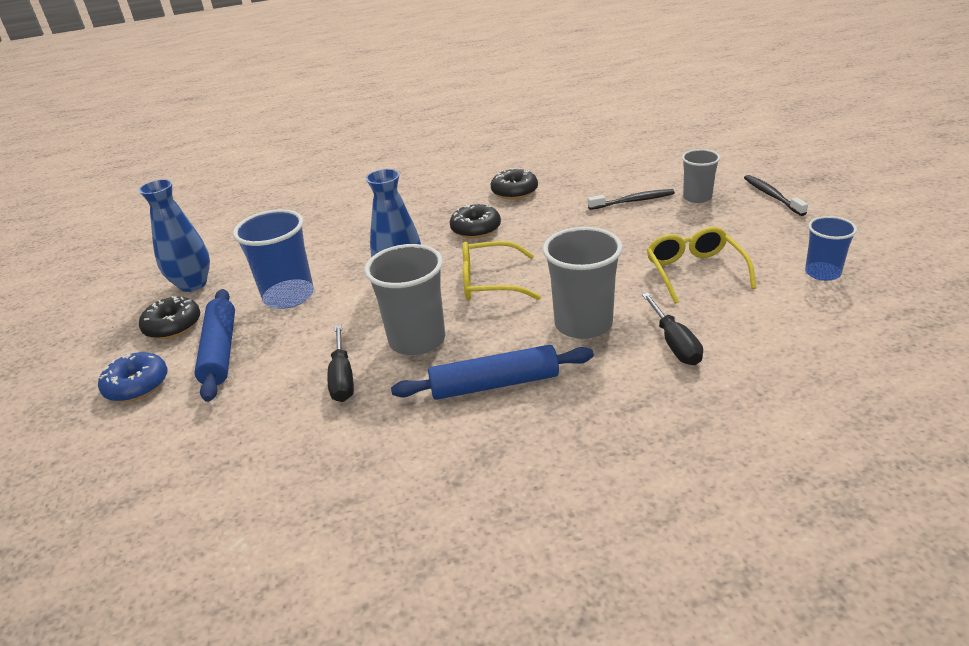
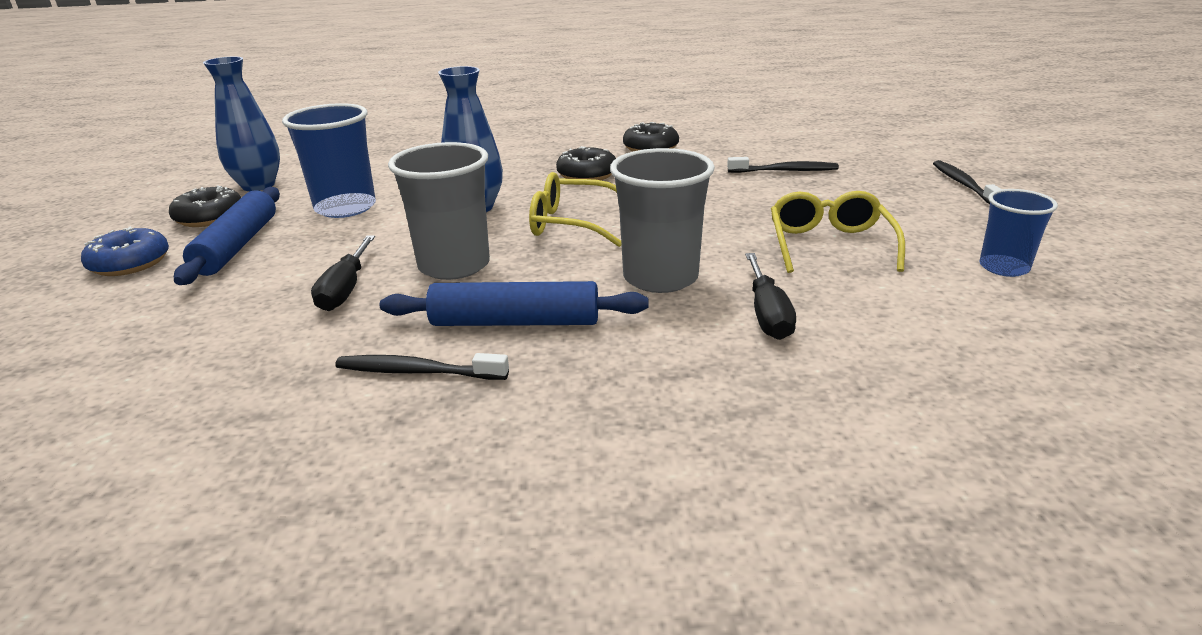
camera: 10 degrees right, 5 degrees down
grey cup [682,149,720,203] -> none
none -> black toothbrush [335,353,509,380]

